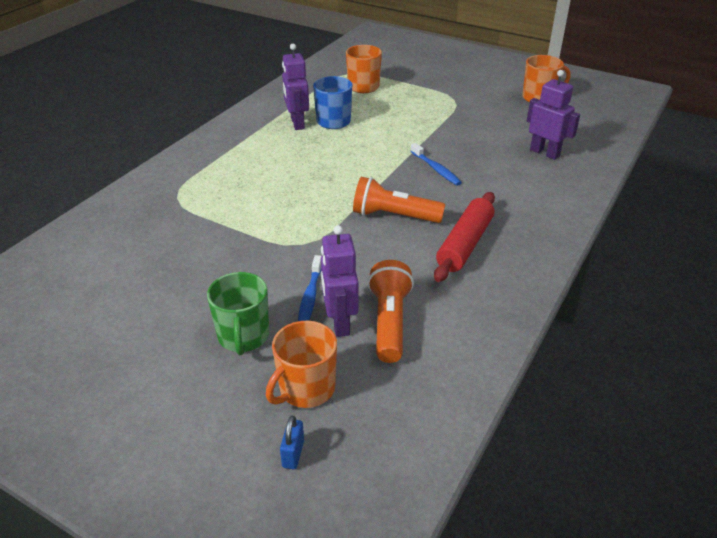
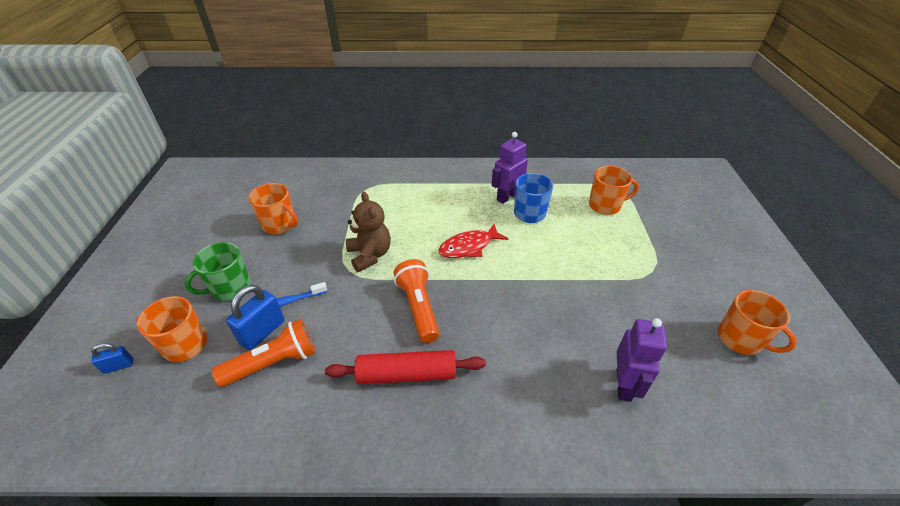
camera: 60 degrees right, 5 degrees up
purple robot [321,225,358,337] -> blue padlock [226,285,284,350]
blue toothbrush [410,143,462,186] -> none
none -> orange mug [249,183,298,234]
none -> brown teddy bear [346,192,391,272]
none -> red fish [439,224,508,258]

